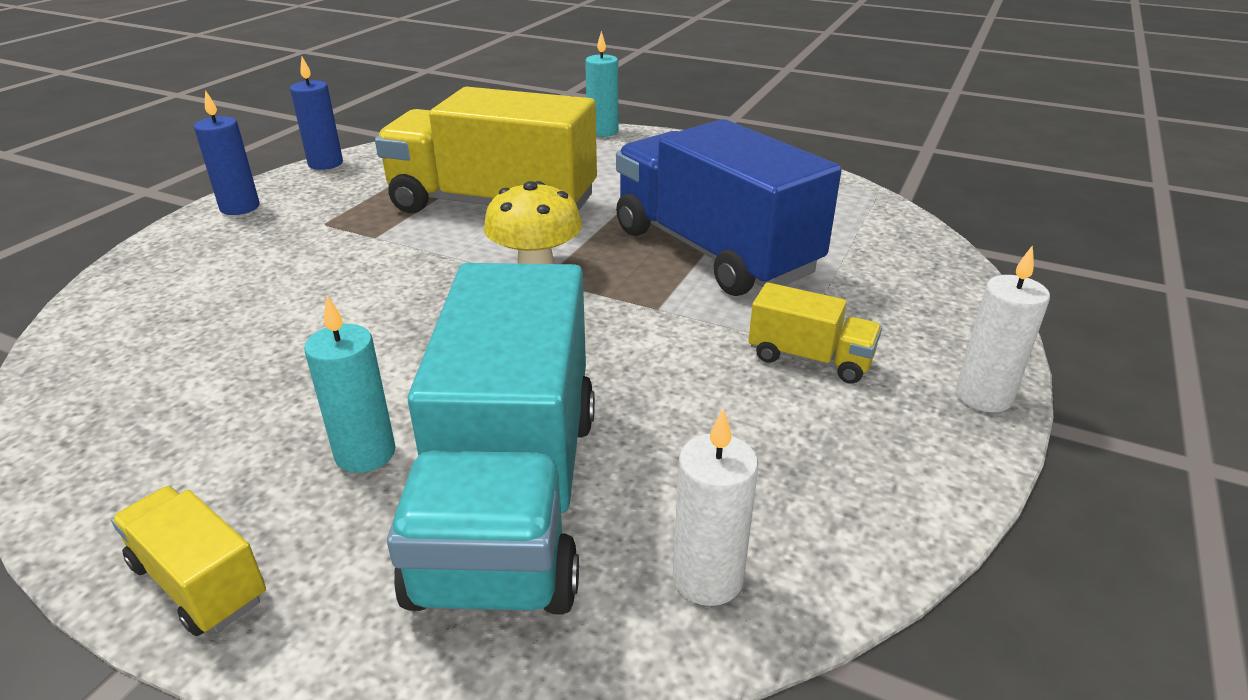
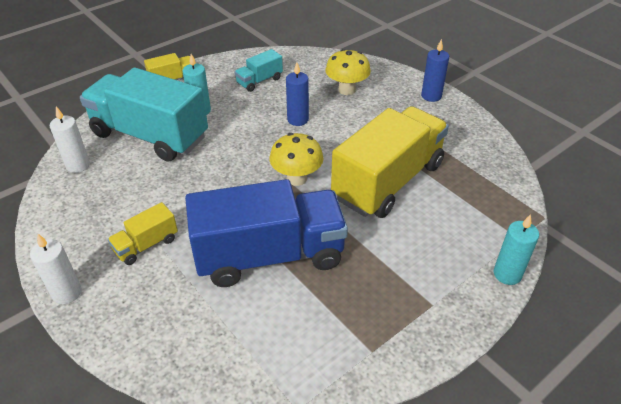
camera: 115 degrees right, 10 degrees up
blue candle [290,57,343,170] -> blue candle moved to [286,63,309,126]
none -> turquoise truck [235,49,283,92]
none -> yellow mushroom [325,49,371,95]

